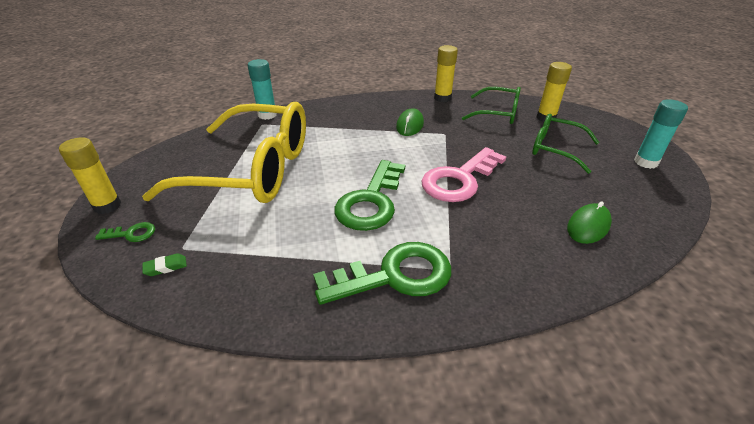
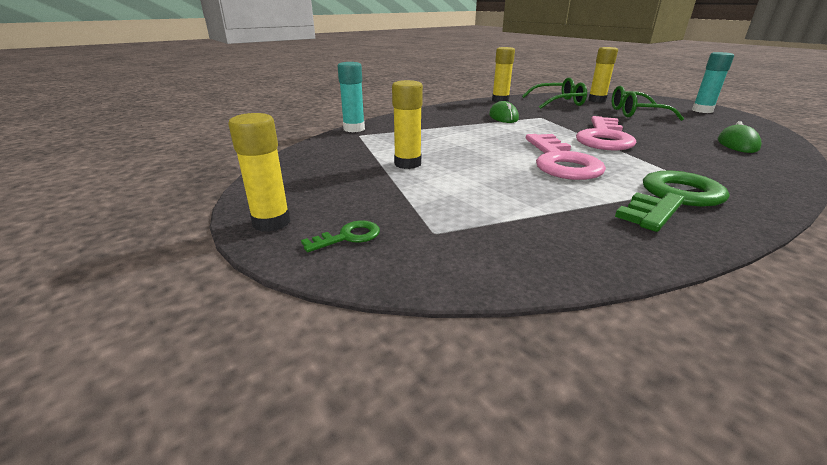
camera: 25 degrees left, 10 degrees down
yellow glasses [142,102,306,203] -> yellow glue stick [392,80,423,169]
green eraser [142,253,187,276] -> none
green key [334,160,405,231] -> pink key [526,134,606,180]

